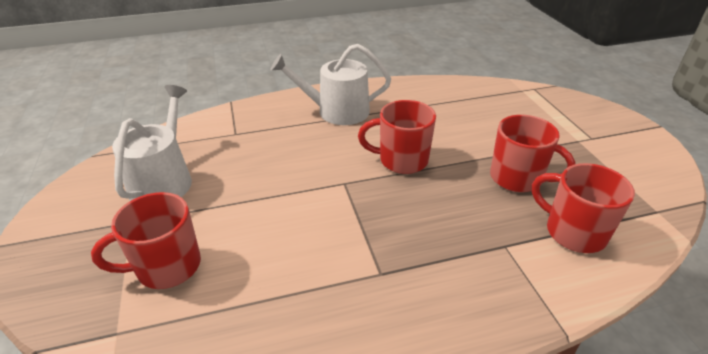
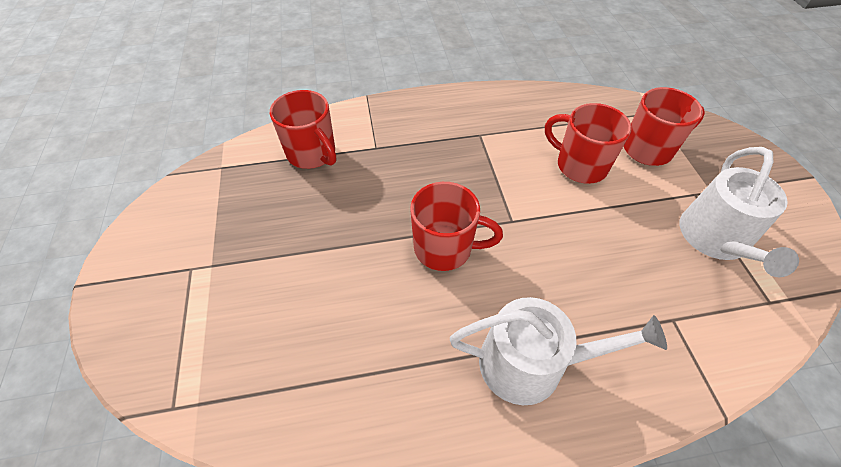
camera: 175 degrees left, 15 degrees up
red mug [490,115,576,192] -> red mug moved to [545,103,632,184]

